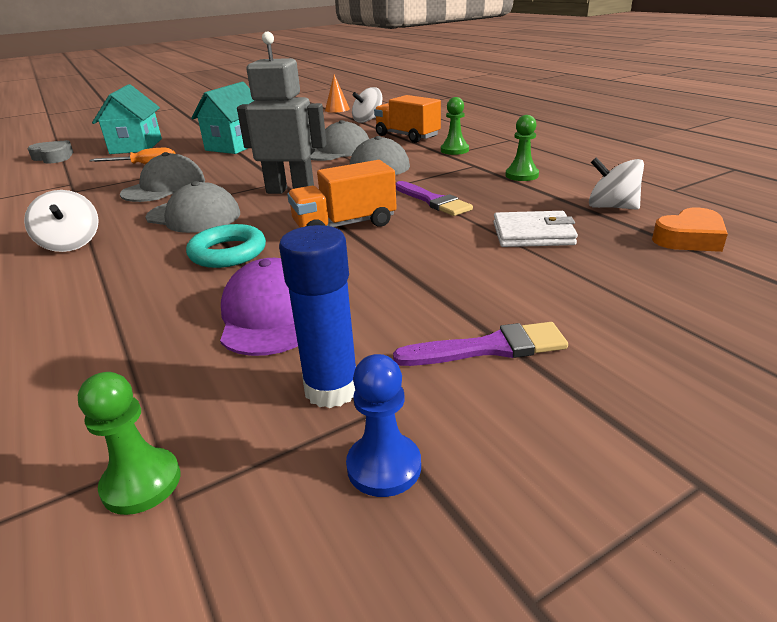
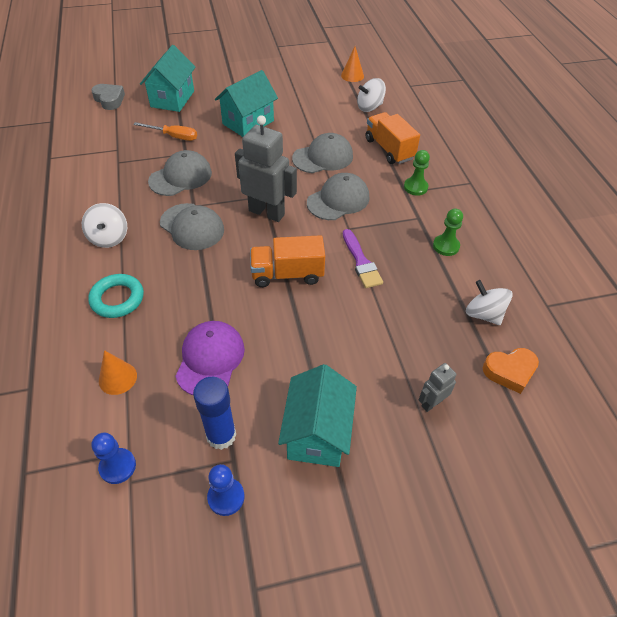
camera: 15 degrees right, 20 degrees up
green pawn [78,372,180,515] -> blue pawn [92,433,136,484]
turquoise ring [186,224,266,268] -> turquoise ring moved to [88,274,144,318]
purple brush [393,322,568,366] -> turquoise house [278,364,357,467]
white wallet [493,211,578,247] -> none
none -> orange cone [99,350,137,395]
none -> grey robot [419,363,456,412]

